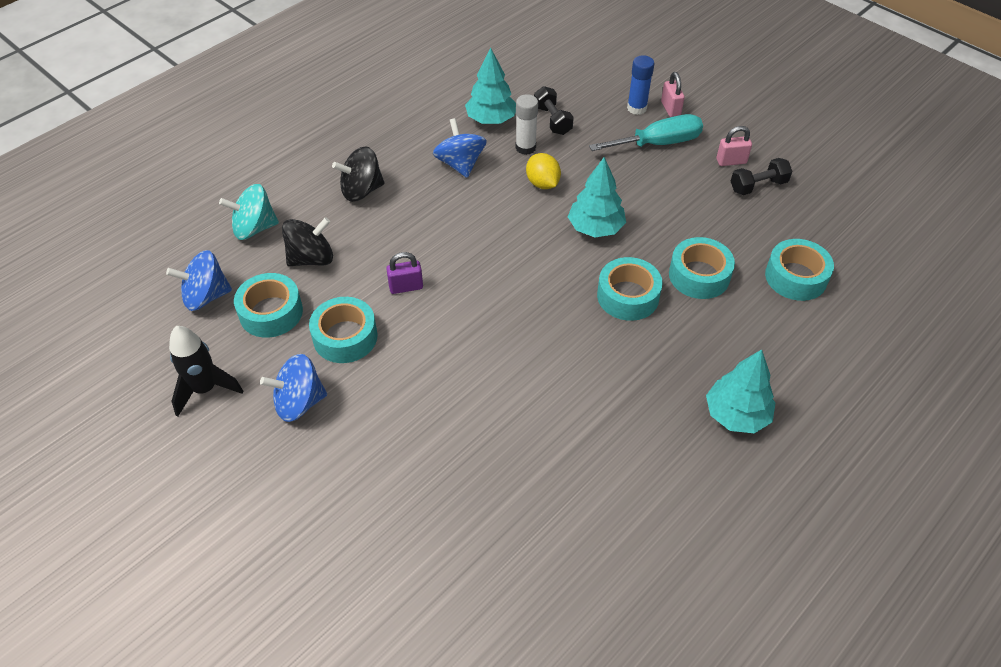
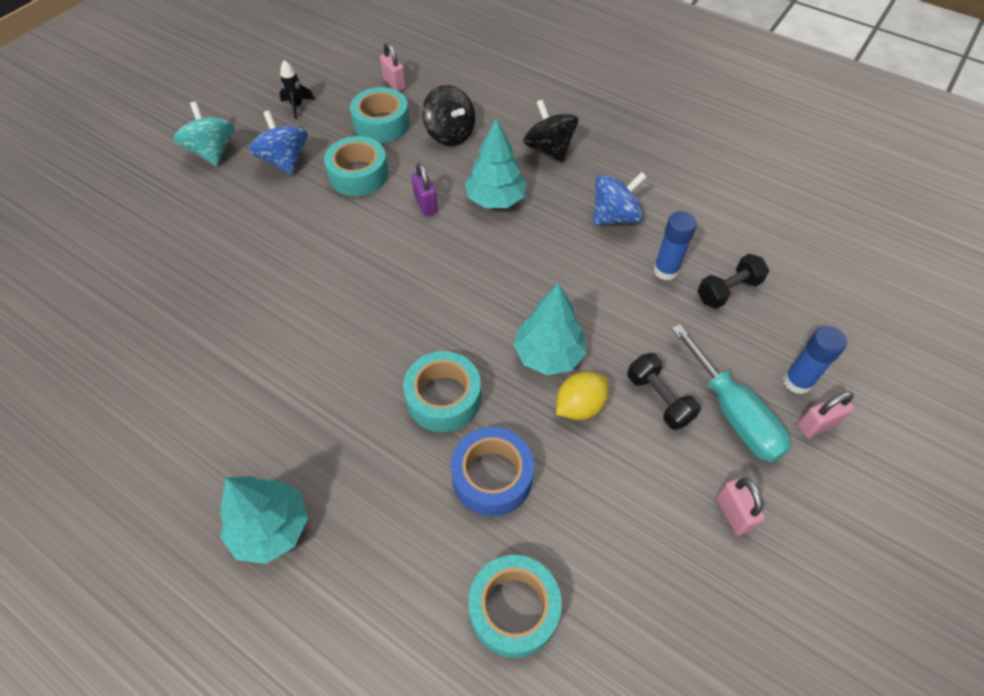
camera: 80 degrees right, 5 degrees up
blue spinning top [166,250,232,311] -> pink padlock [380,42,406,91]
black rocket [169,326,243,417] -> black rocket [280,60,315,119], size x0.61
turquoise spinning top [219,184,279,240] -> turquoise spinning top moved to [174,101,235,166]
turquoise tree [465,48,516,124] -> turquoise tree moved to [465,118,527,208]
white glue stick [515,94,538,155] -> blue glue stick [653,211,697,280]
yellow lemon [526,153,561,189] -> yellow lemon moved to [556,372,609,420]
turquoise tape [669,237,735,299] -> blue tape [451,427,534,516]
black dumbbell [731,158,792,195] -> black dumbbell moved to [628,353,701,430]

